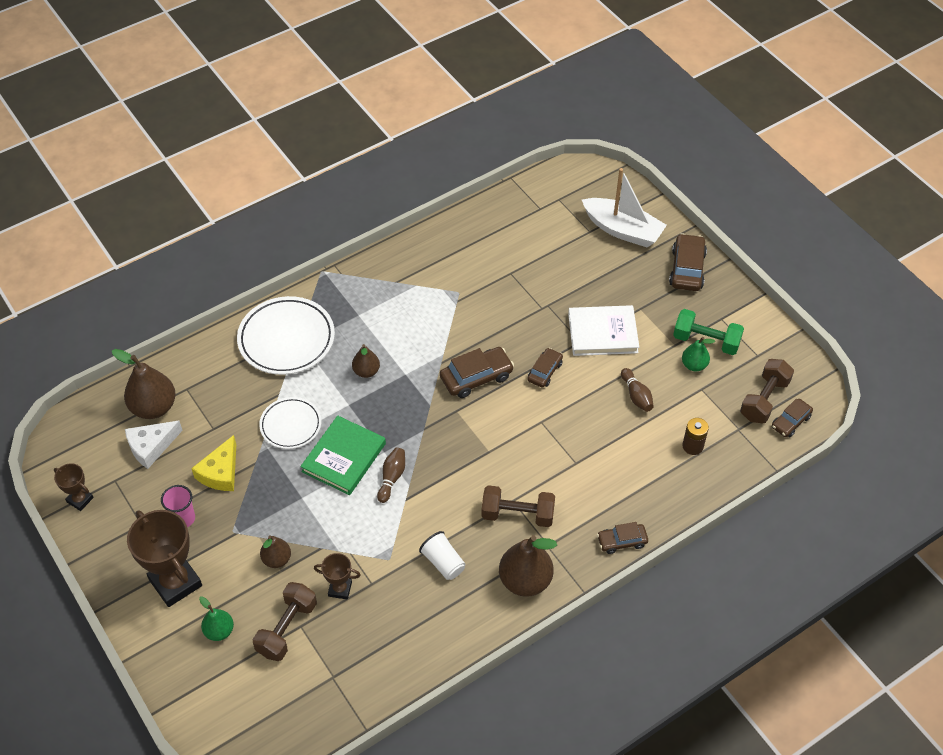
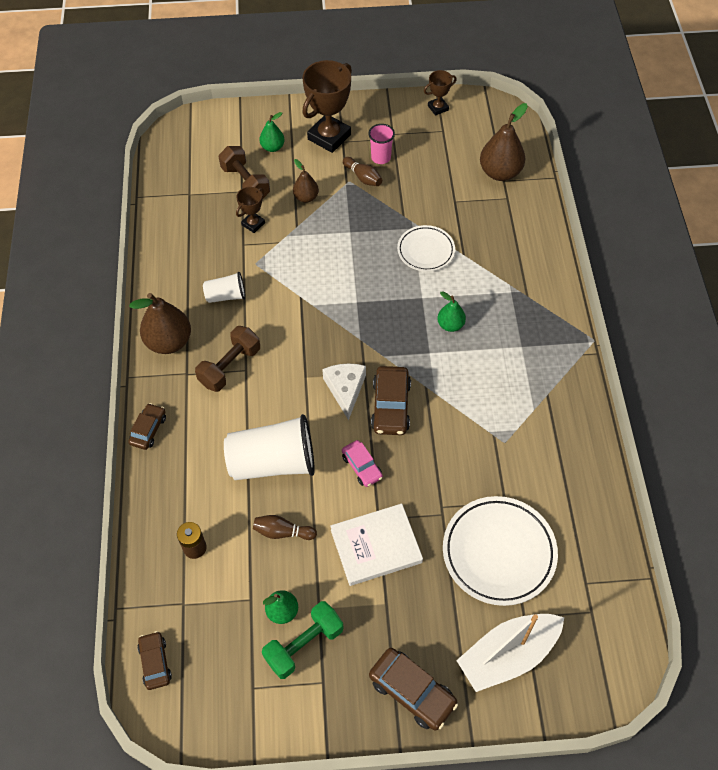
camera: 120 degrees right, 5 degrees up
white cheese [125,421,183,469] -> white cheese moved to [322,363,366,420]
brown trophy [127,510,202,607] -> brown trophy turned 45 degrees counterclockwise [302,60,352,153]
yellow cheese [191,435,236,491] -> none
white plate [237,296,335,375] -> white plate moved to [443,496,558,606]
green book [300,415,386,495] -> none
brown pear [352,344,380,378] -> green pear [438,291,466,332]
brown bowling pin [377,448,405,503] -> brown bowling pin moved to [343,157,382,186]
brown car [527,348,563,388] -> pink car [342,440,383,487]
white book [568,305,639,356] -> white book turned 45 degrees clockwise [330,503,423,586]
brown dumbbell [740,359,794,423] -> none
none -> white cup [224,414,315,480]

